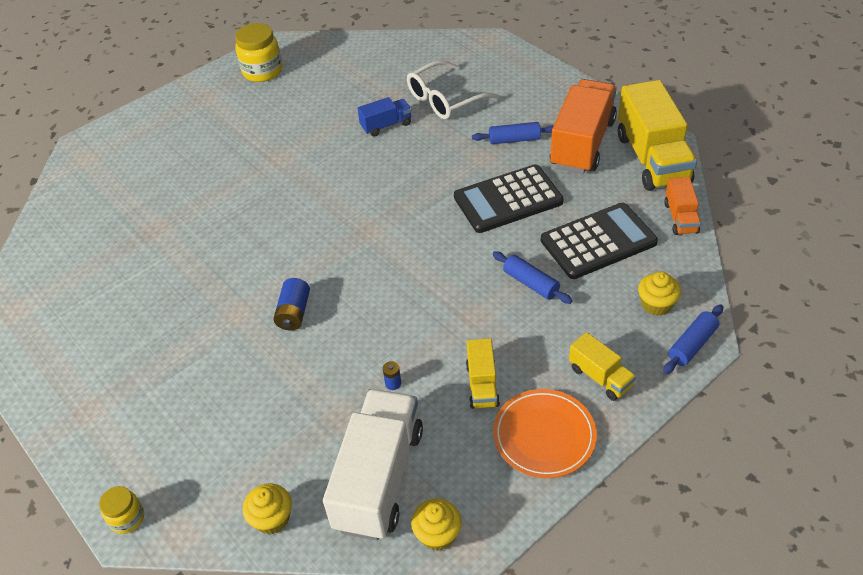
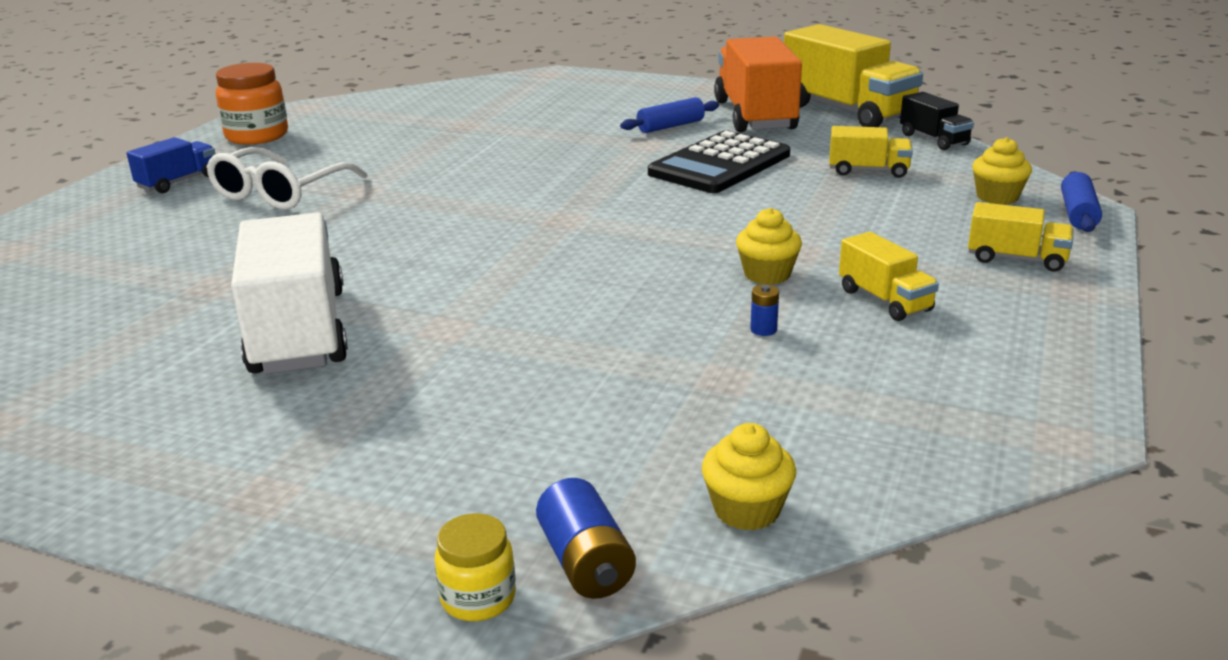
camera: 30 degrees left, 20 degrees down
yellow jar [235,23,282,82] -> orange jar [215,63,288,145]
blue battery [273,278,310,331] -> blue battery moved to [536,478,636,599]
white truck [323,389,423,540] -> white truck moved to [231,212,348,374]
blue truck [357,97,412,137] -> blue truck moved to [126,137,215,193]
white glasses [407,60,499,119] -> white glasses moved to [206,147,368,210]
yellow cupcake [411,498,462,551] -> yellow cupcake moved to [736,208,802,285]
blue rolling pin [492,251,572,304] -> none
orange plate [493,389,597,478] -> none
black calculator [541,203,658,279] -> yellow truck [829,126,913,178]
orange truck [664,177,701,235] -> black truck [900,92,974,150]

